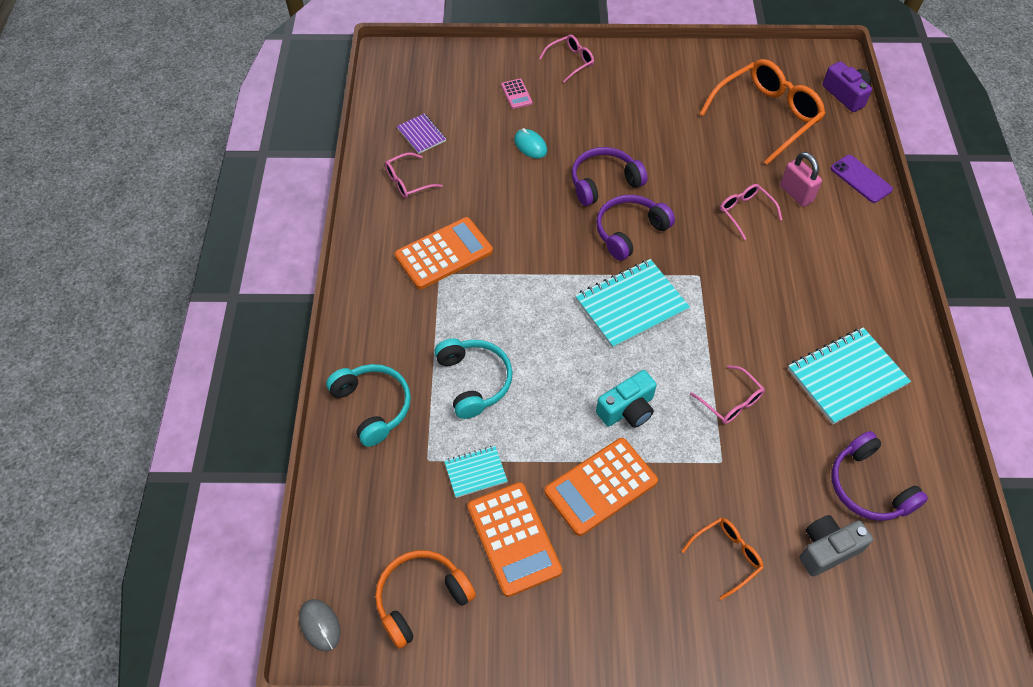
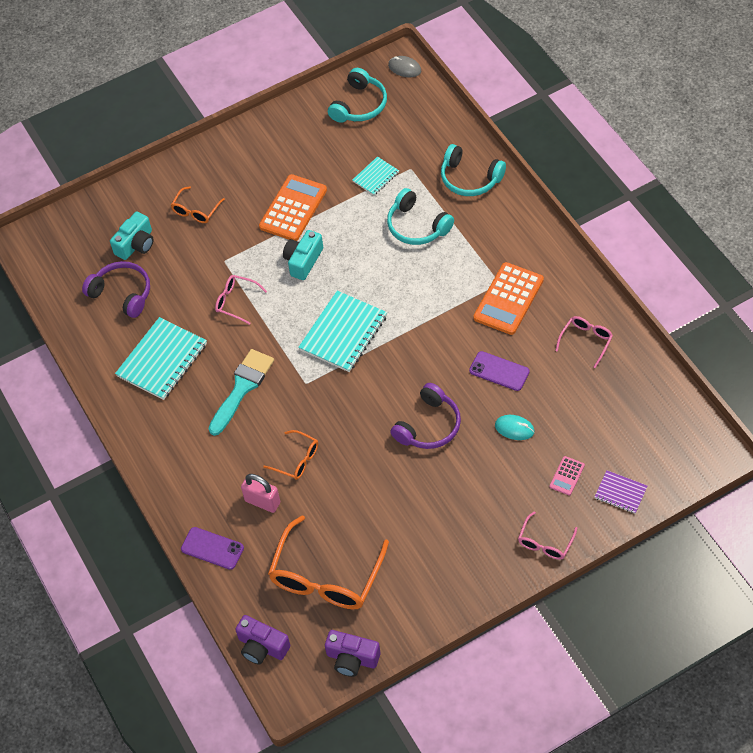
camera: 155 degrees right, 0 degrees up
orange headphones [375,550,476,649] -> turquoise headphones [328,68,387,123]
purple notebook [397,114,446,154] -> purple notebook moved to [595,470,647,514]
orange calculator [467,482,562,597] -> none
pink calculator [501,79,532,109] -> pink calculator turned 105 degrees counterclockwise [550,456,585,495]
purple headphones [596,195,675,261] -> none
pink glasses [720,184,782,240] -> orange glasses [263,430,318,480]
grey camera [800,515,873,576] -> turquoise camera [110,211,154,260]
none -> turquoise brush [209,349,274,436]
none -> purple camera [325,630,381,677]
none -> purple phone [469,351,530,391]

